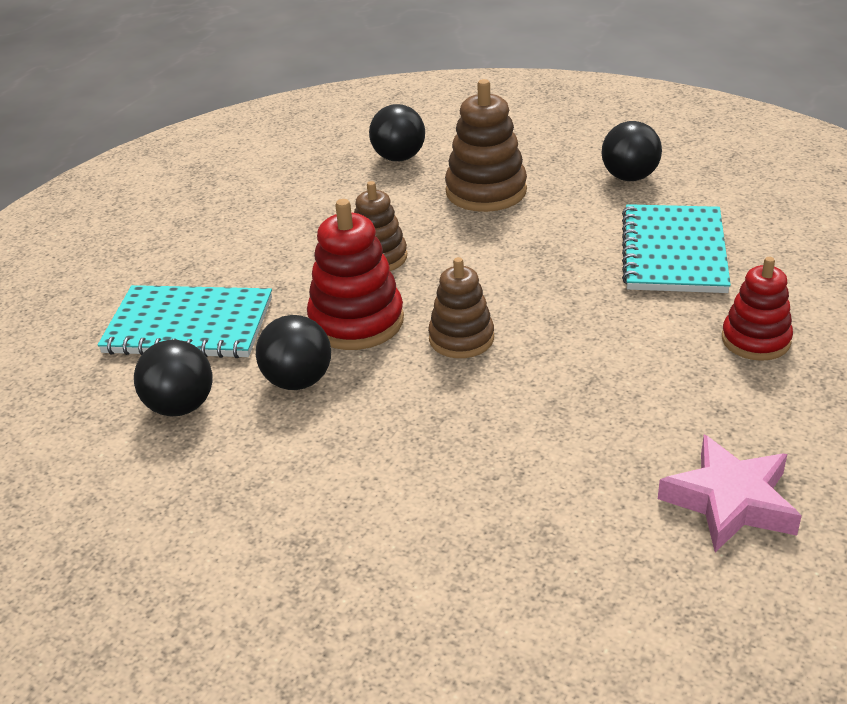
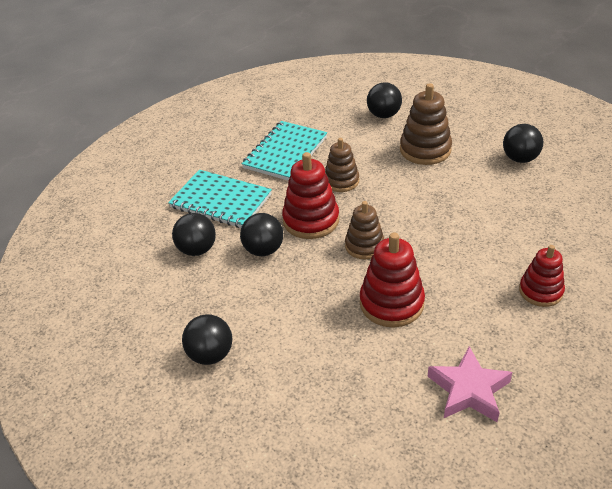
camera: 20 degrees right, 5 degrees up
turquoise notebook [622,204,731,293] -> turquoise notebook moved to [242,121,327,181]
none -> black ball [182,314,232,365]
none -> red stacking toy [360,232,425,328]

